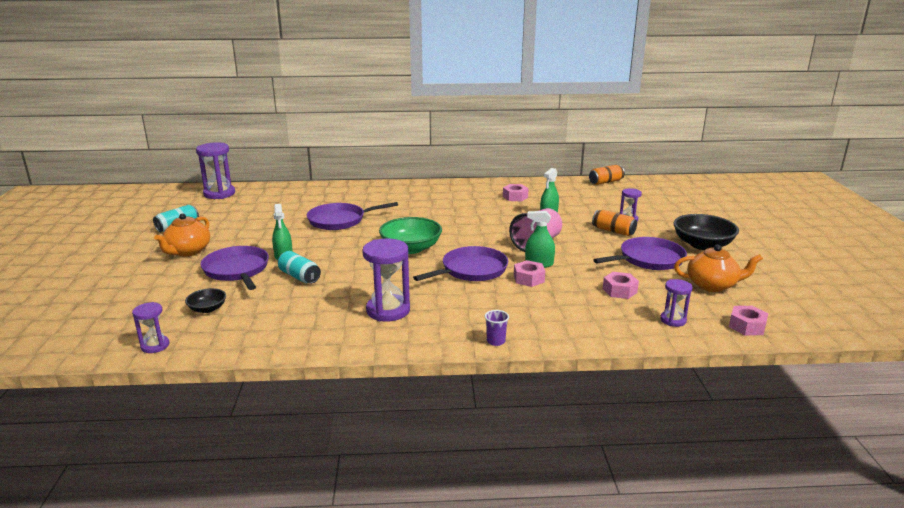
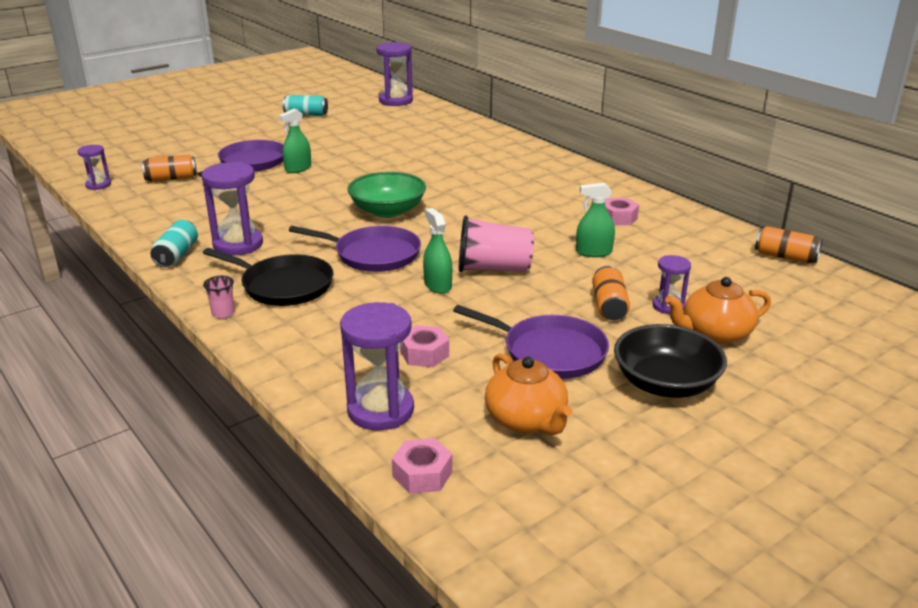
camera: 55 degrees right, 5 degrees up
orange teapot [154,213,210,256] -> orange teapot moved to [665,277,771,344]
black bowl [185,288,226,313] -> orange can [142,154,197,182]
turquoise can [278,251,321,284] -> turquoise can moved to [150,220,198,267]
purple pan [307,202,398,230] -> none
purple cup [484,310,509,346] -> pink cup [203,276,235,319]
pink nut [514,260,545,287] -> none
purple hourglass [660,279,693,327] -> purple hourglass [340,302,414,430], size x1.78
none -> black pan [203,248,333,306]

